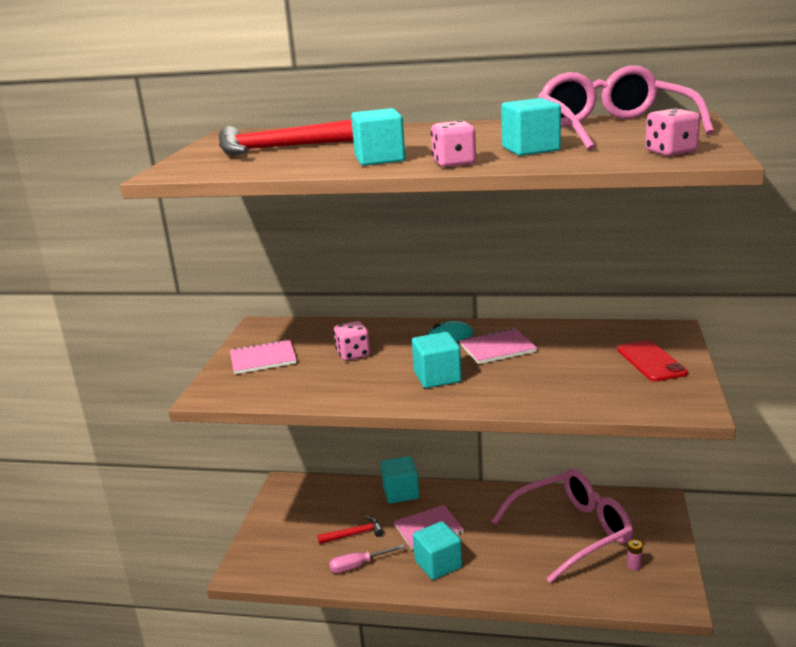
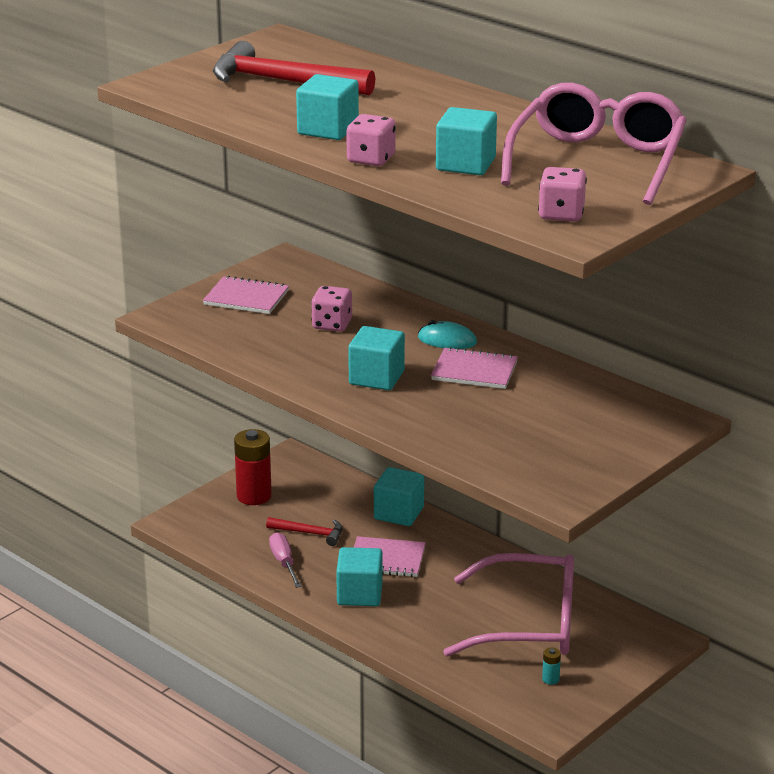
camera: 30 degrees right, 5 degrees up
pink screwdriver [329,544,405,573] -> pink screwdriver turned 60 degrees clockwise [269,532,302,588]
red phone [617,340,688,382] -> none
pink battery [627,540,643,571] -> turquoise battery [542,647,561,685]
none -> red battery [234,429,272,505]

